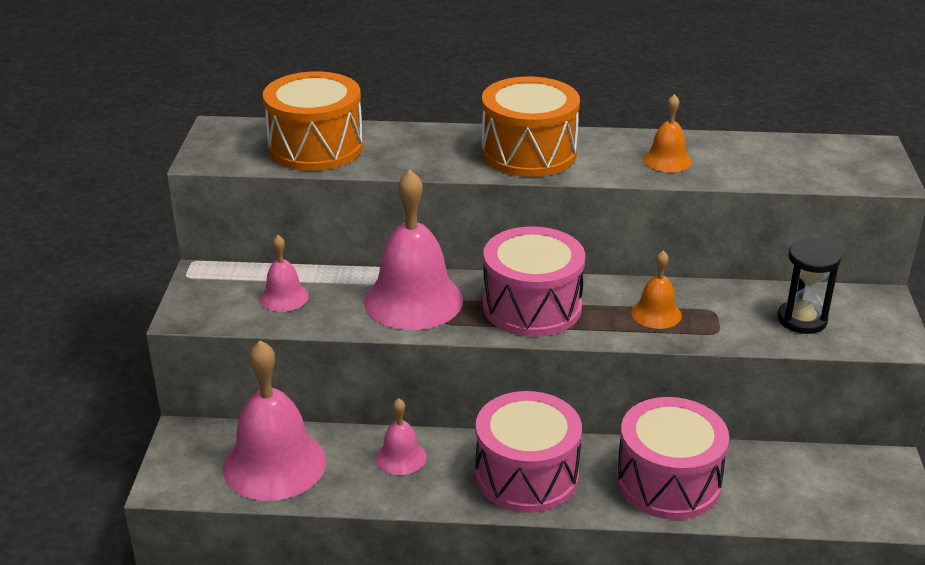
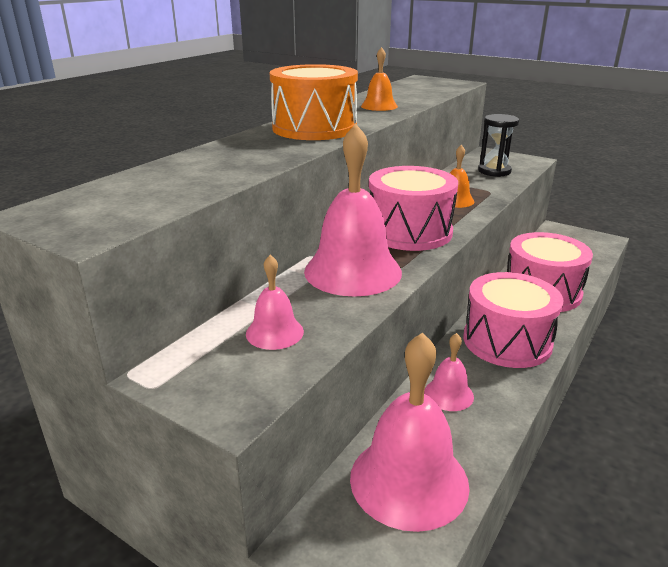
camera: 60 degrees left, 5 degrees down
orange drum [263,71,363,171] -> none

